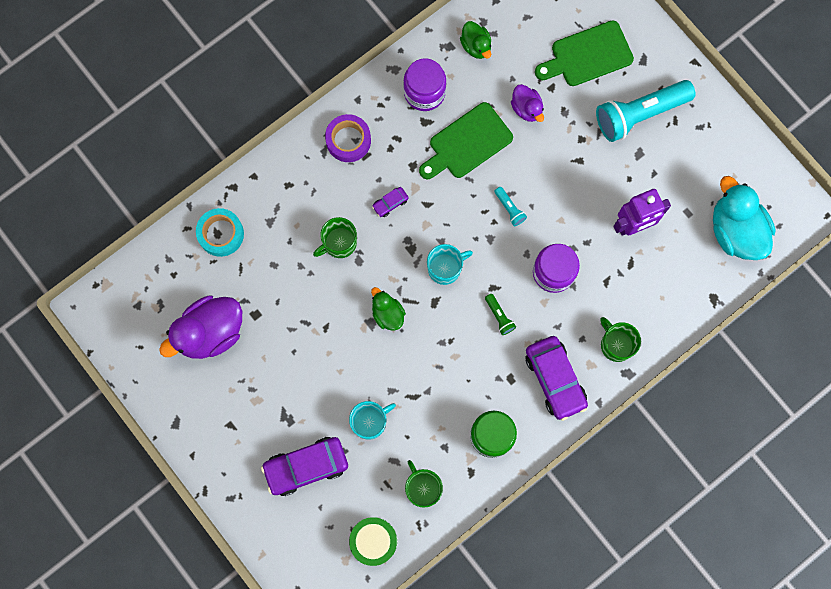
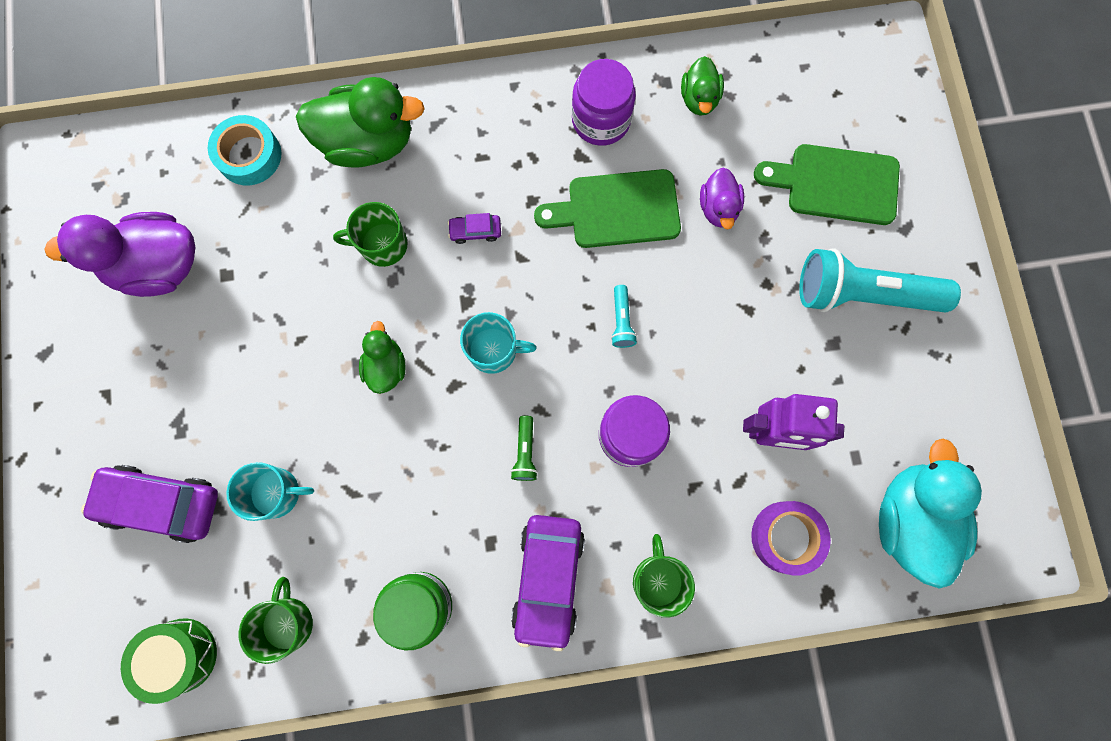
camera: 30 degrees right, 0 degrees up
purple tape [325,114,371,162] -> purple tape moved to [751,501,831,576]
none -> green duck [296,77,425,168]

